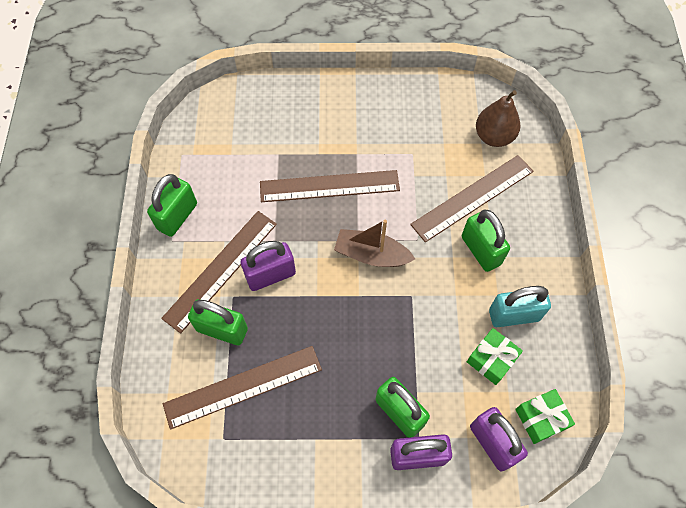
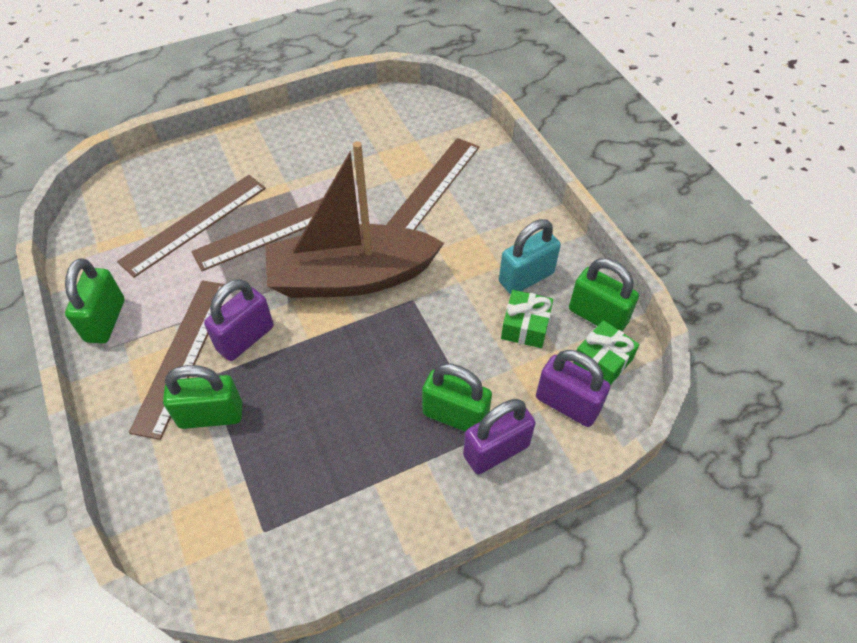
camera: 25 degrees left, 10 degrees down
brown ruler [163,346,322,430] -> brown ruler moved to [117,175,266,278]
brown boat [334,220,415,267] -> brown boat [265,141,444,298], size x1.85
green padlock [462,210,510,272] -> green padlock moved to [569,258,639,332]
brown pear [476,90,520,147] -> none

